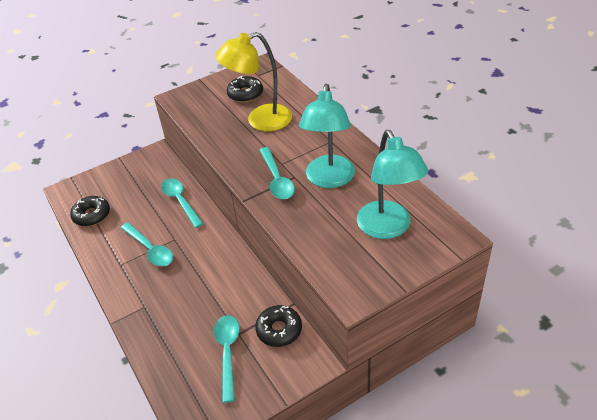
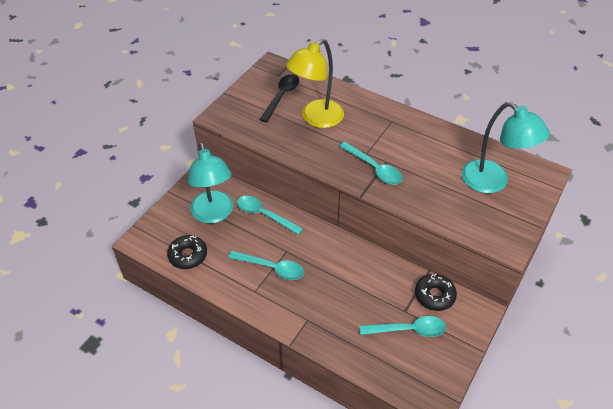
camera: 30 degrees left, 5 degrees up
turquoise spoon [214,315,240,403] -> turquoise spoon turned 120 degrees clockwise [359,316,446,337]
black donut [227,76,263,102] -> black spoon [259,74,299,123]
turquoise lamp [299,84,355,188] -> turquoise lamp moved to [188,142,233,224]

